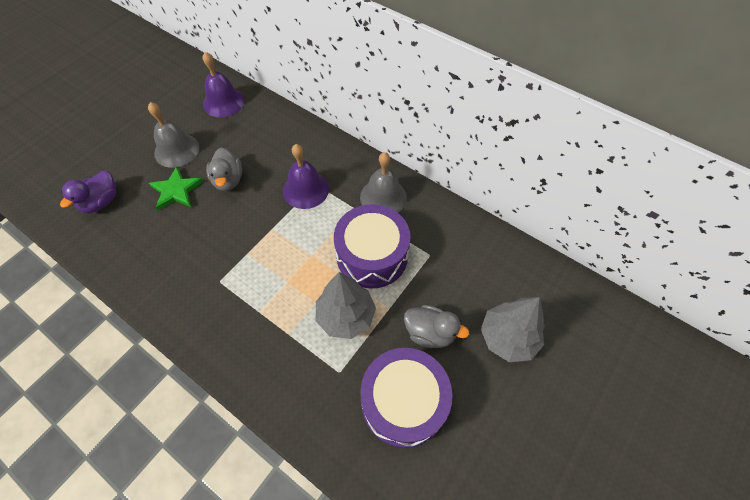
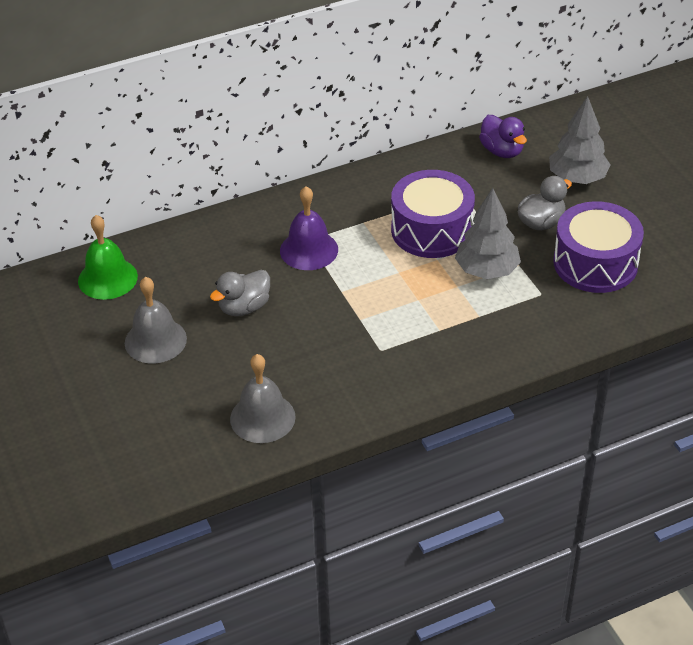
camera: 60 degrees left, 15 degrees down
purple duck [60,171,116,213] -> purple duck moved to [479,115,527,158]
green star [149,166,203,210] -> none
purple bell [202,52,245,117] -> green bell [78,215,138,300]
grey duck [206,148,242,191] -> grey duck turned 120 degrees clockwise [210,270,270,317]
grey bell [360,152,407,213] -> grey bell moved to [230,354,296,443]

